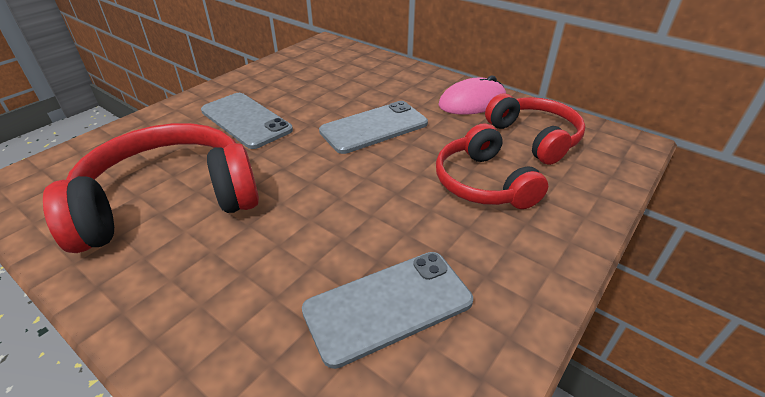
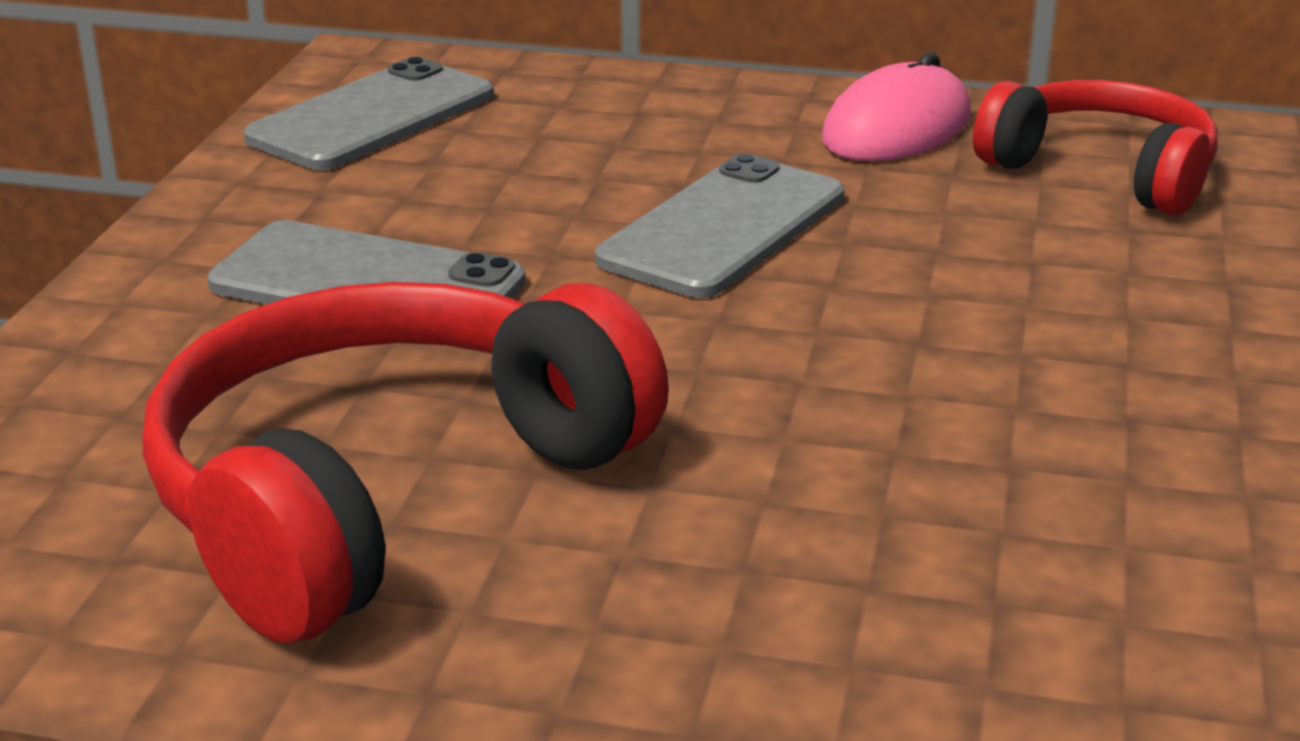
camera: 25 degrees left, 10 degrees down
grey phone [302,252,473,369] -> grey phone moved to [243,57,493,170]
red headphones [436,123,548,209] -> none

